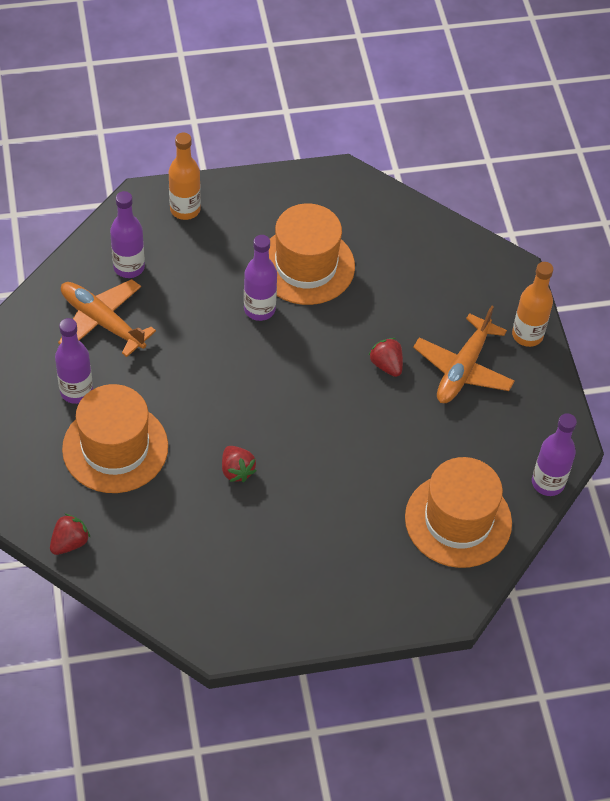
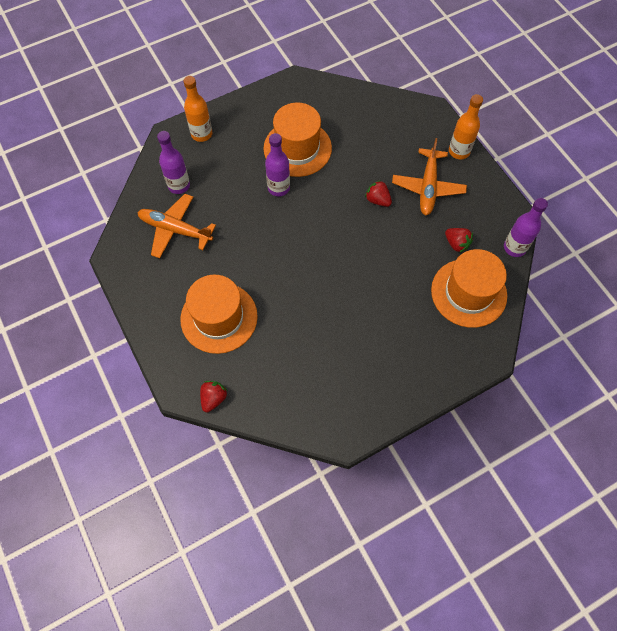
camera: 15 degrees left, 10 degrees up
purple bottle [55,318,93,404] -> none
red strawberry [222,446,257,482] -> red strawberry moved to [445,228,473,253]

